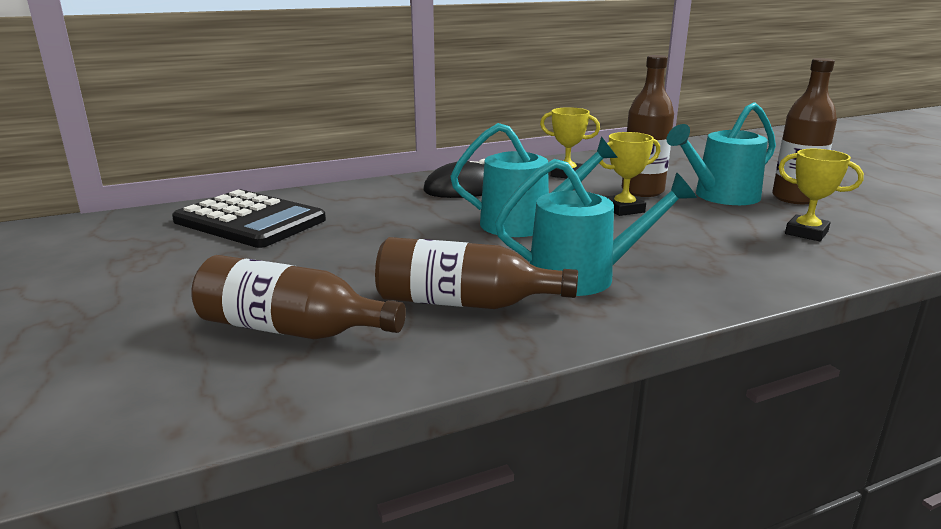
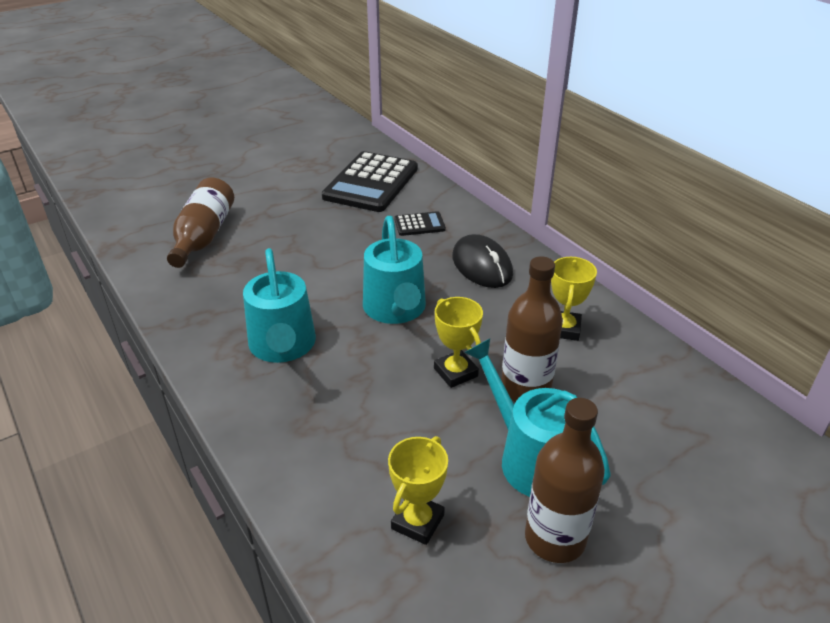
camera: 80 degrees right, 15 degrees up
brown bottle [375,237,578,309] -> none
none -> black calculator [394,211,446,236]

